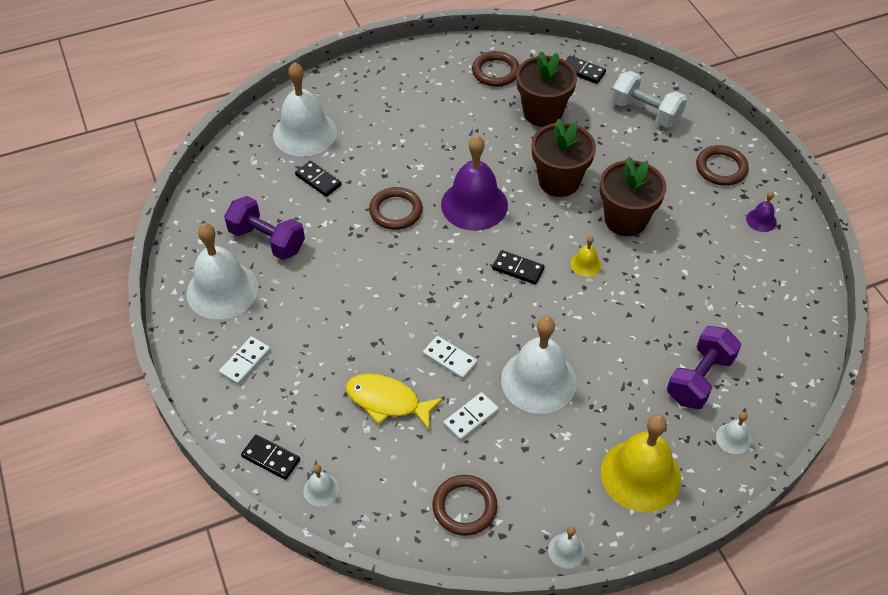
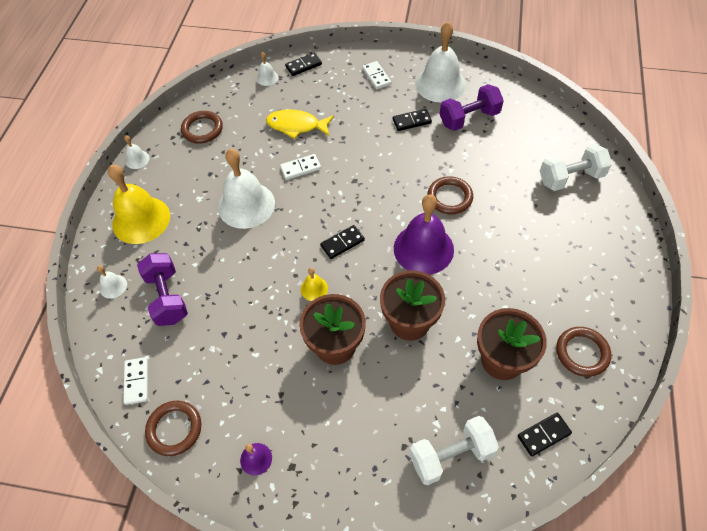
camera: 125 degrees right, 5 degrees up
white bell [273,62,337,157] -> white dumbbell [540,144,612,191]
black domino [295,161,342,197] -> black domino moved to [393,109,432,131]
yellow fish [345,374,443,430] -> yellow fish turned 135 degrees counterclockwise [266,110,334,139]
white domino [444,392,499,441] -> white domino moved to [123,357,148,405]
brown ring [696,145,749,186] -> brown ring moved to [145,401,201,456]

